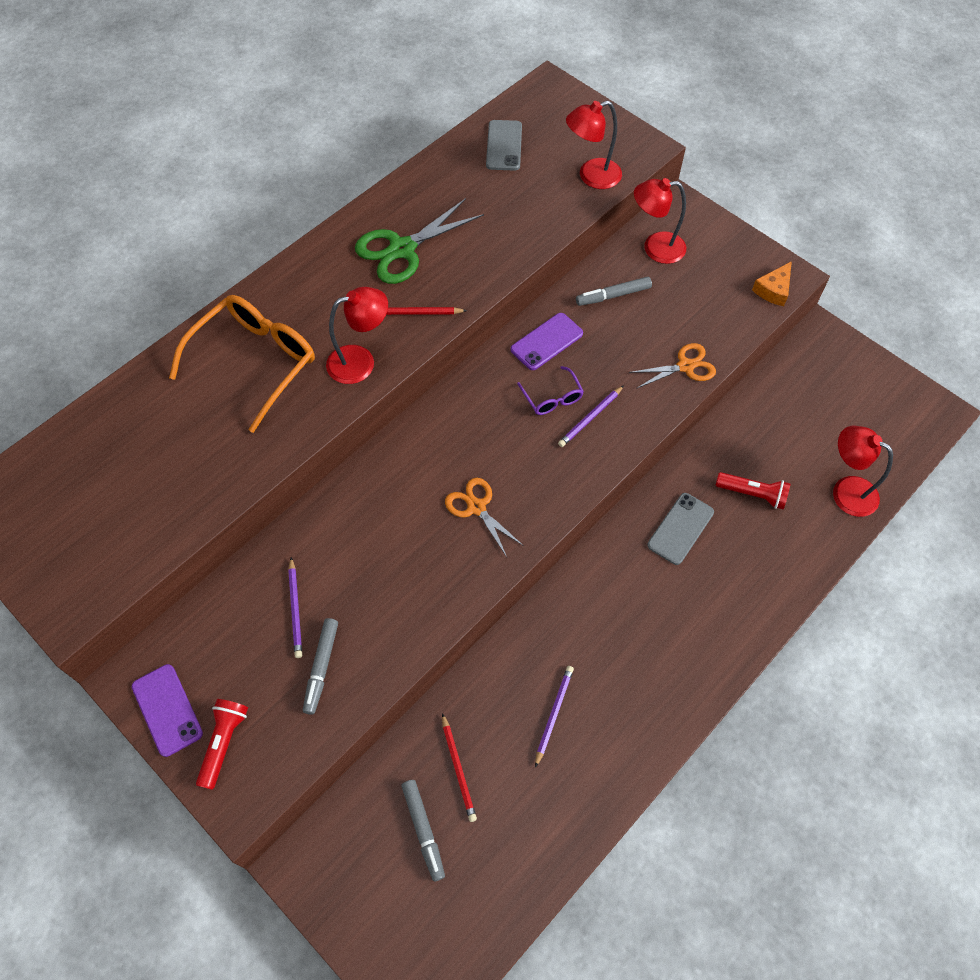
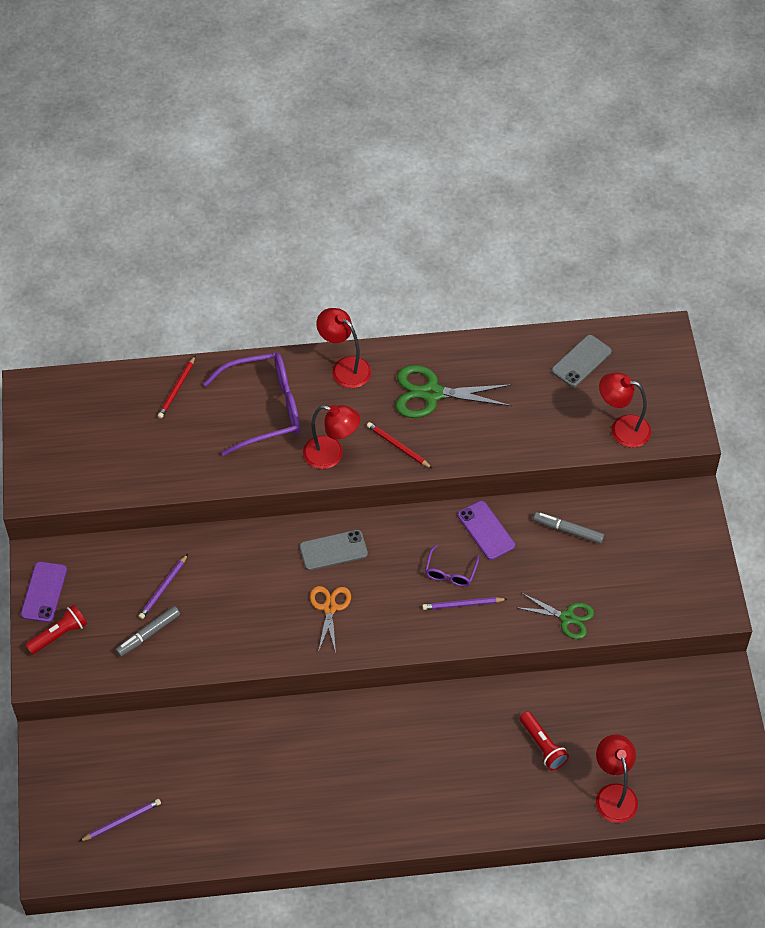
camera: 40 degrees right, 5 degrees down
orange glasses [169,295,315,433] -> purple glasses [203,353,300,456]
grey marker [401,780,445,881] -> none
red pencil [442,713,477,822] -> red pencil moved to [157,355,196,419]
purple phone [511,313,583,370] -> purple phone turned 60 degrees clockwise [458,501,515,560]
purple pencil [535,666,574,768] -> purple pencil moved to [79,799,161,842]
orange scissors [629,343,716,389] -> green scissors [515,593,594,639]
red lamp [634,178,686,264] -> red lamp moved to [316,308,371,388]
grey phone [647,493,714,565] -> grey phone moved to [299,530,368,570]
orange cheese [752,261,792,306] -> none

